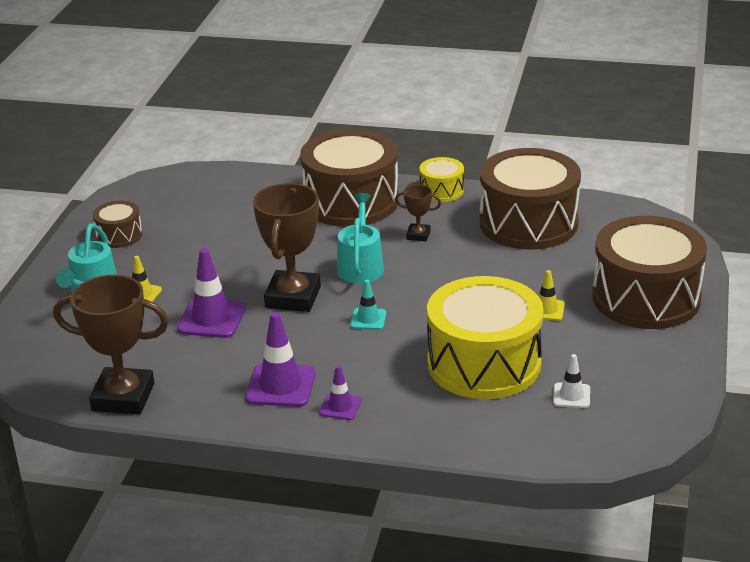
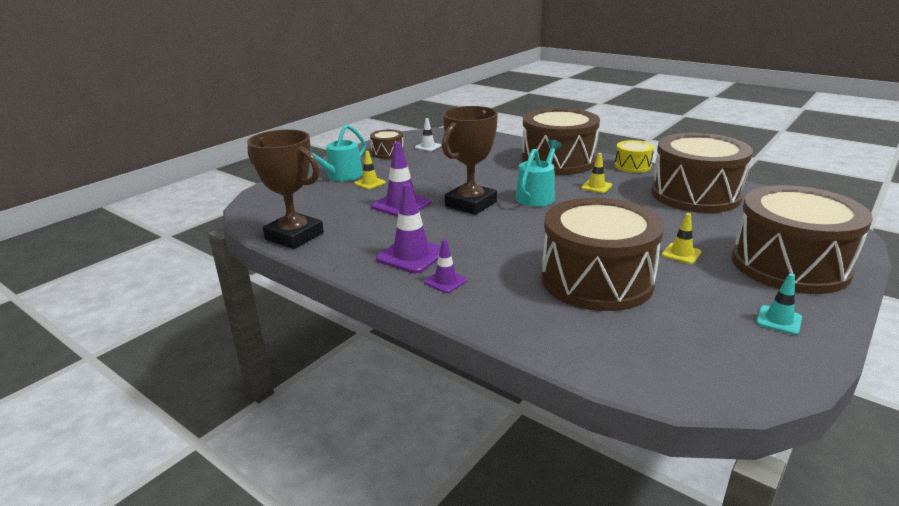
camera: 25 degrees right, 5 degrees down
turquoise traffic cone [350,280,386,330] -> turquoise traffic cone moved to [756,273,802,335]
brown trophy [395,185,441,241] -> yellow traffic cone [581,153,612,193]
yellow drum [427,276,544,399] -> brown drum [541,198,664,311]
white traffic cone [553,354,590,408] -> white traffic cone moved to [415,118,441,151]

